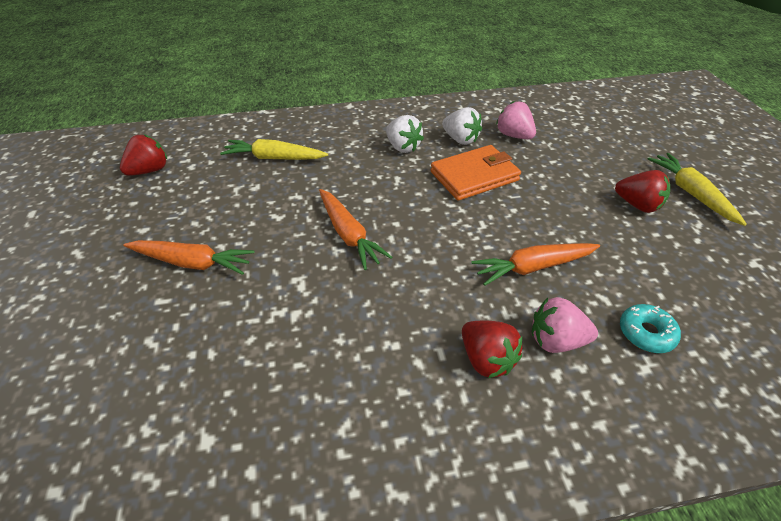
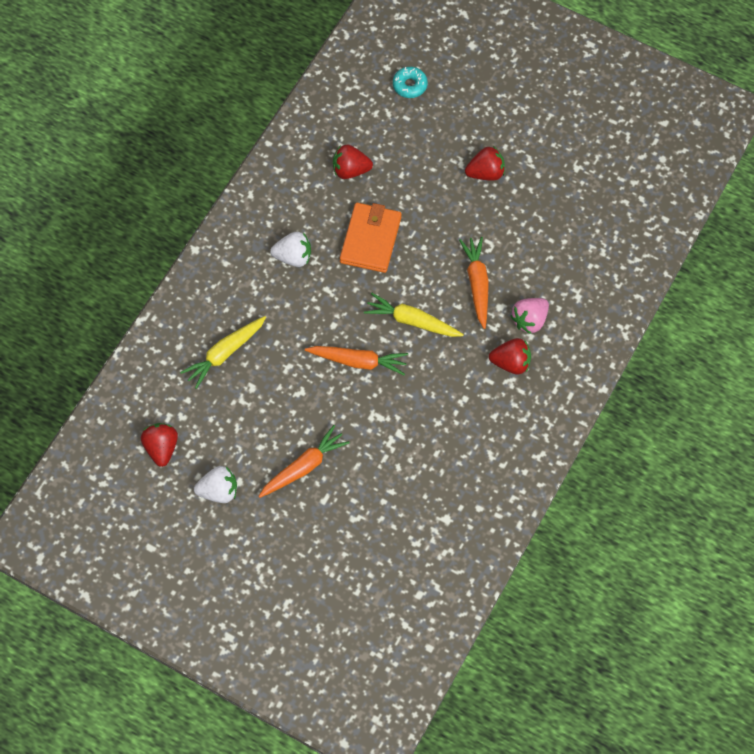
camera: 50 degrees left, 20 degrees up
white strawberry [442,107,482,145] -> white strawberry moved to [194,466,237,503]
orange carrot [471,243,600,286] -> orange carrot turned 150 degrees clockwise [459,237,489,329]
pink strawberry [496,101,536,139] -> red strawberry [333,145,373,179]
turquoise donut [620,304,681,353] -> turquoise donut moved to [393,67,428,98]
yellow carrot [648,153,747,226] -> yellow carrot moved to [364,293,464,337]

